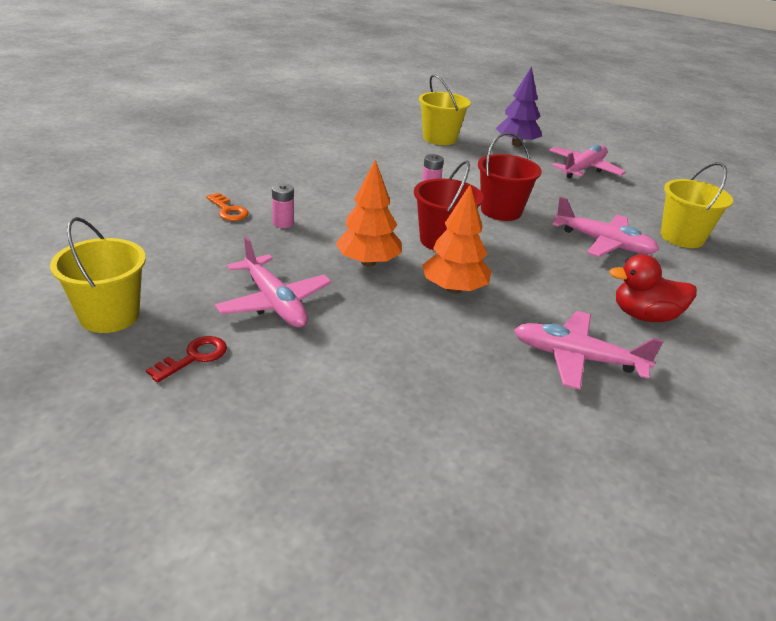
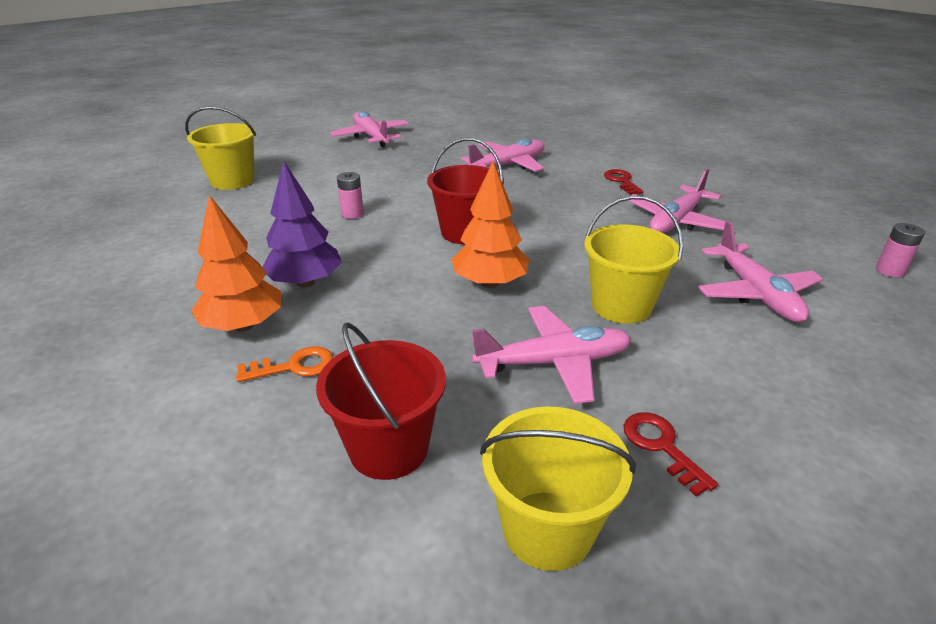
camera: 65 degrees left, 0 degrees up
pink battery [272,183,294,228] -> pink battery moved to [876,223,925,277]
orange tree [422,184,491,294] -> orange tree moved to [191,195,281,332]
red bucket [478,132,542,221] -> red bucket moved to [316,323,446,480]
purple tree [496,66,542,147] -> purple tree moved to [263,161,342,287]
red duck [609,254,697,322] -> red key [604,169,644,195]
yellow bucket [661,162,733,248] -> yellow bucket moved to [584,196,683,324]
none -> pink plane [698,222,823,322]

